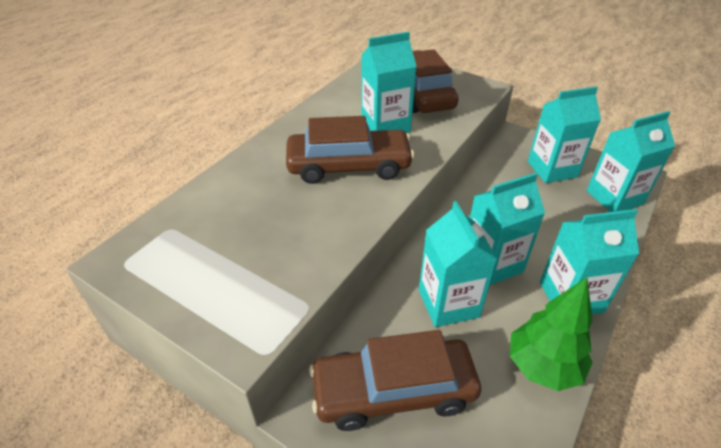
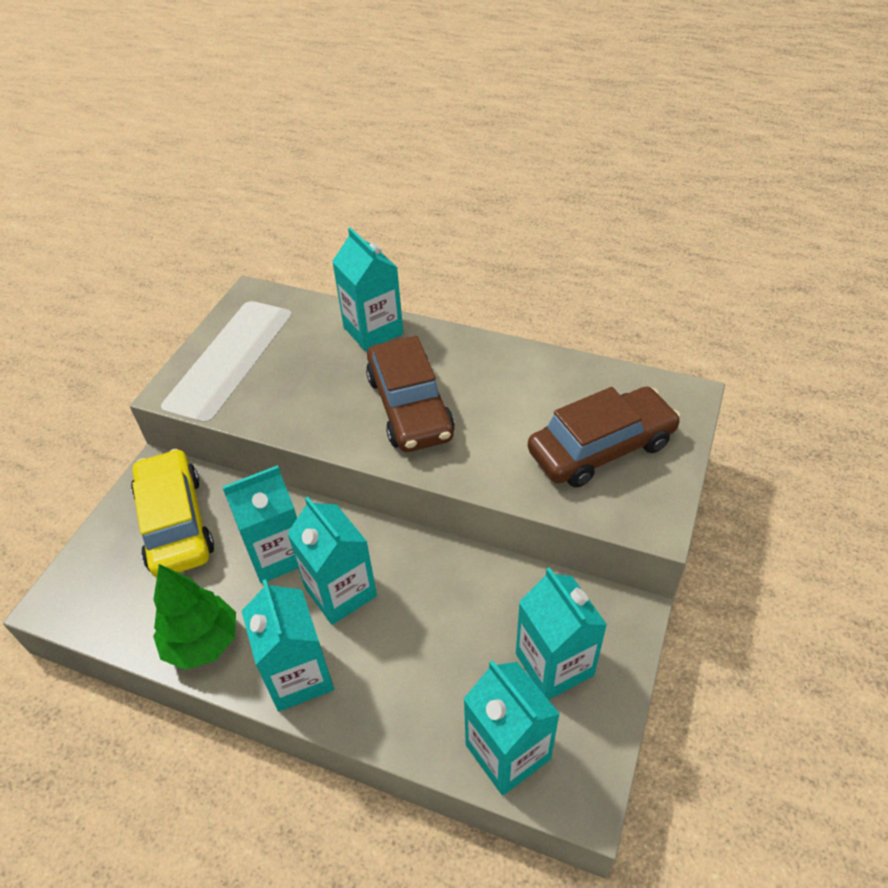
camera: 80 degrees right, 5 degrees up
brown car [309,330,481,431] -> yellow car [131,449,214,578]
turquoise carton [361,32,417,133] -> turquoise carton moved to [332,227,403,351]

